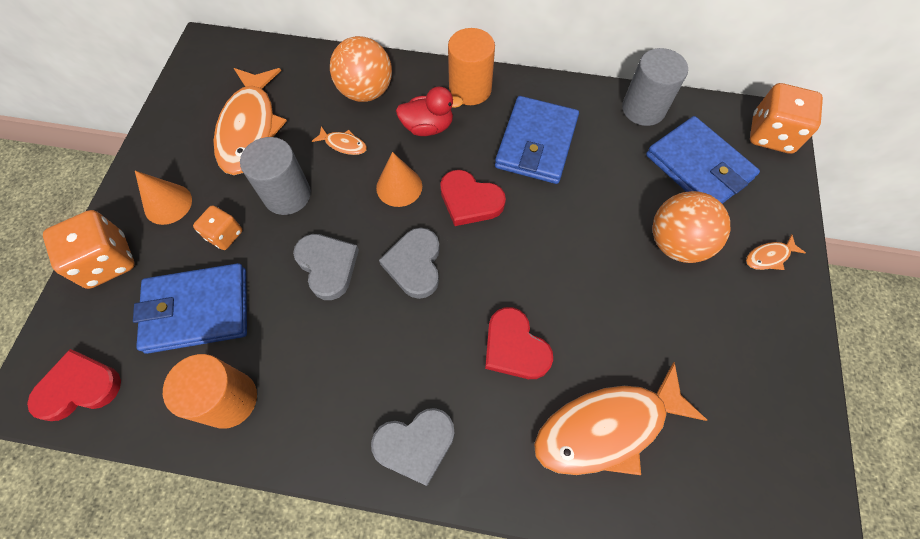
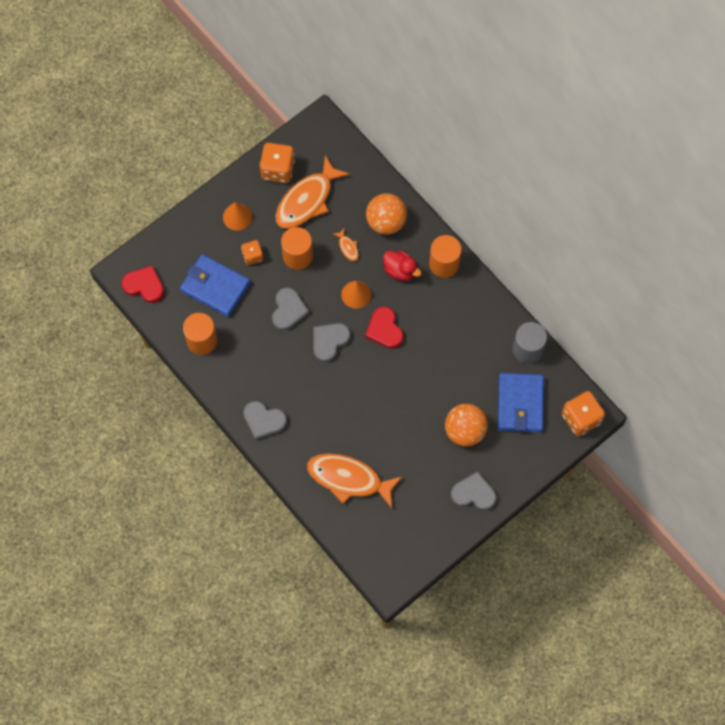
camera: 40 degrees right, 5 degrees up
orange dice [43,210,135,289] -> orange dice moved to [260,143,295,183]
grey cylinder [240,137,311,215] -> orange cylinder [281,227,313,270]
red heart [485,307,553,379] -> none
blue wallet [495,96,579,184] -> none
orange fish [746,235,806,270] -> none
none -> grey heart [451,471,496,511]

